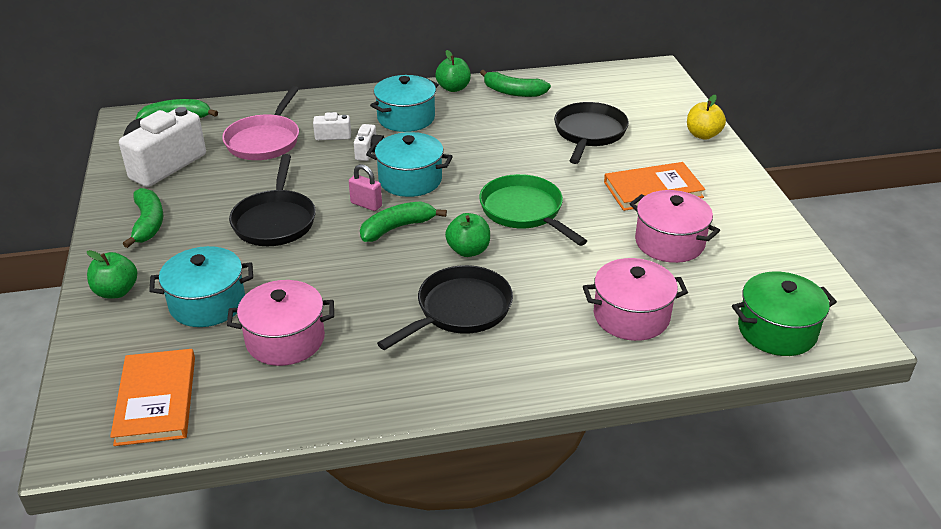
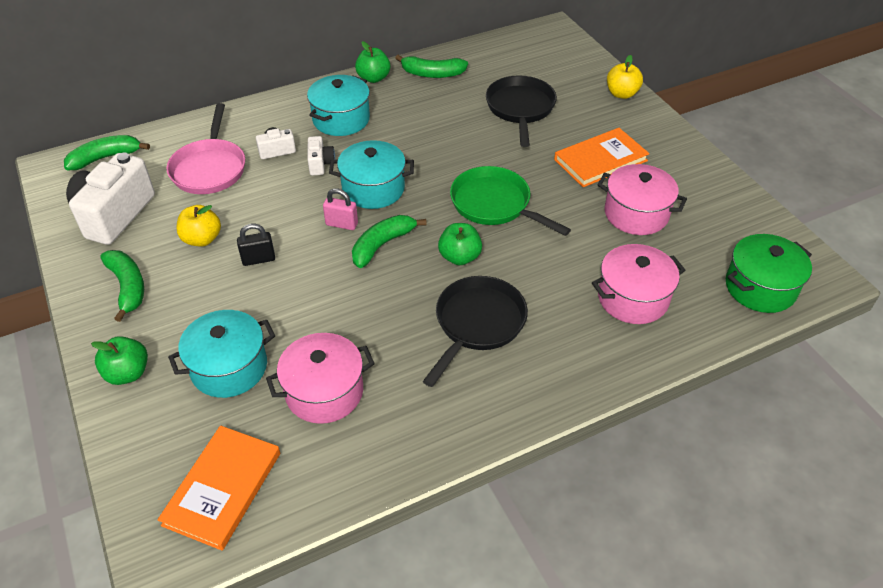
camera: 15 degrees left, 10 degrees up
orange book [110,349,195,446] -> orange book turned 45 degrees clockwise [158,425,280,551]
black pan [229,154,316,246] -> black padlock [237,224,275,266]
none -> yellow apple [177,205,221,247]

